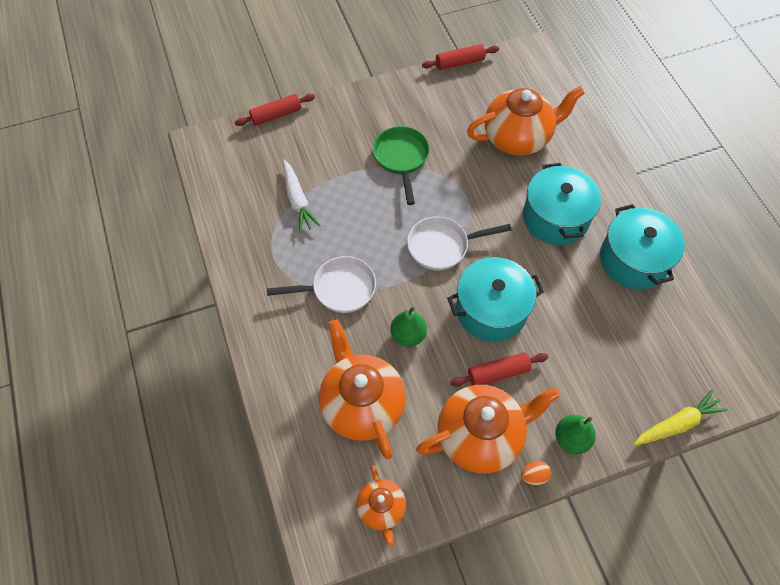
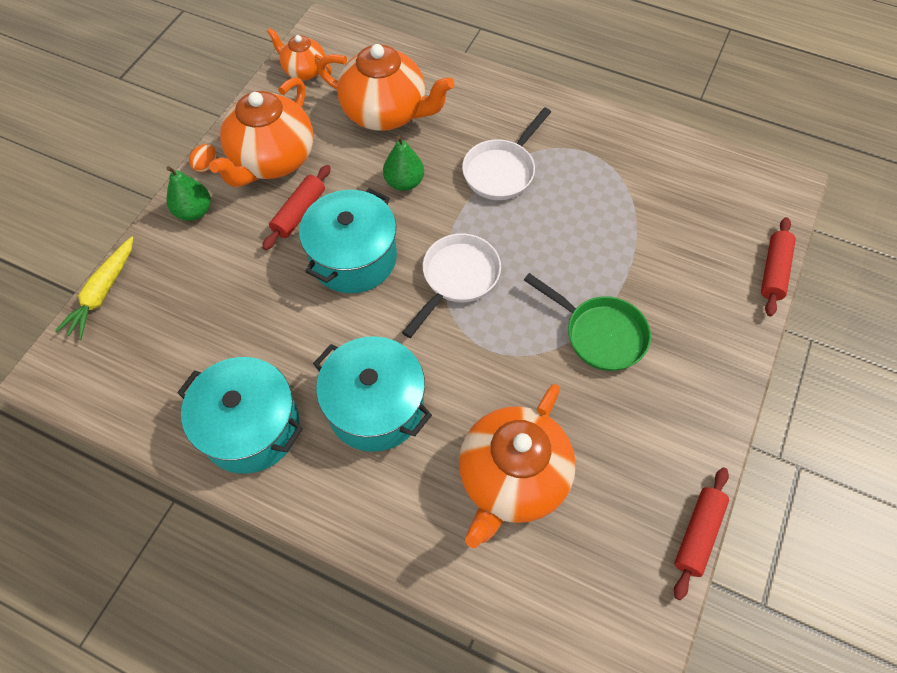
camera: 135 degrees right, 0 degrees up
white carrot [283,159,321,232] -> none

